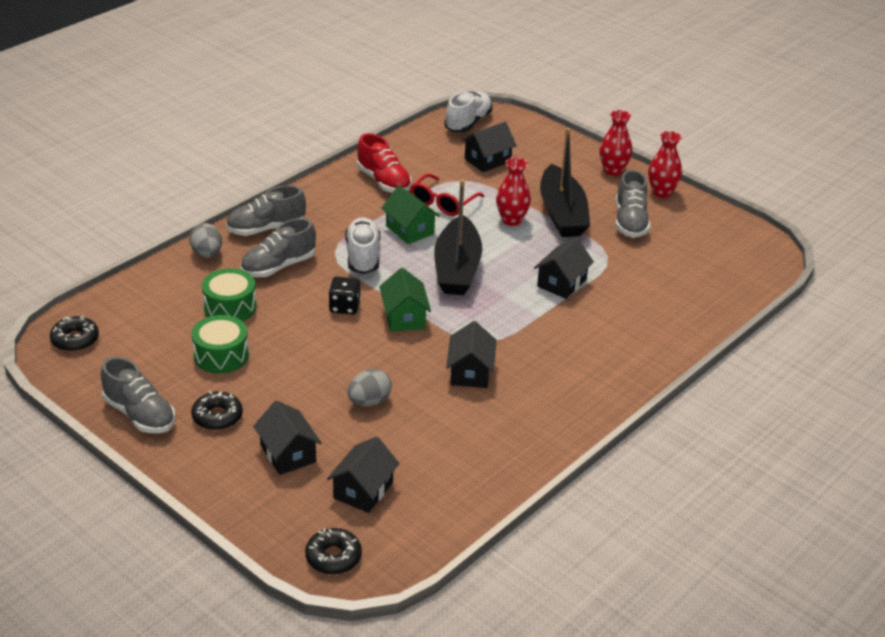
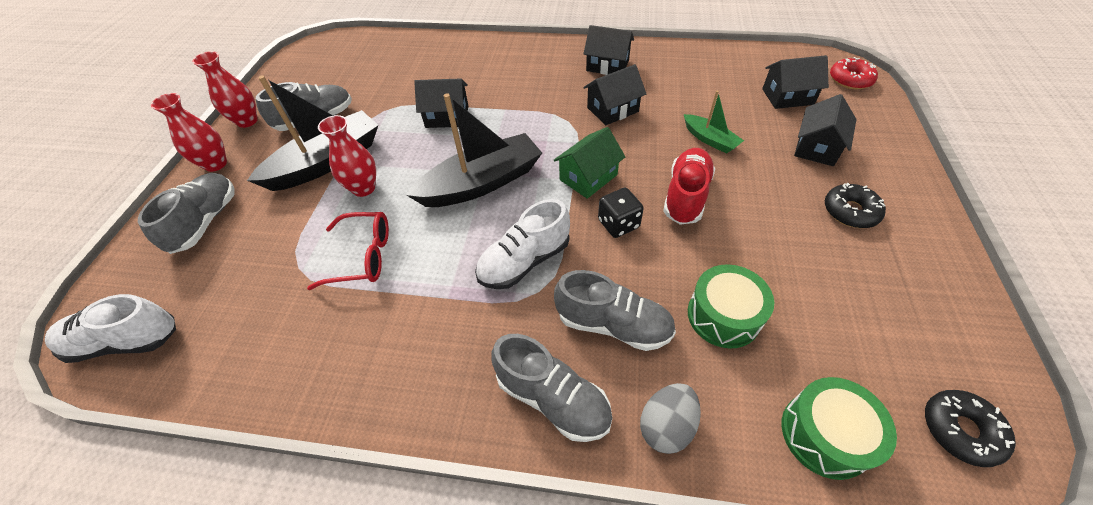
camera: 120 degrees left, 15 degrees up
grey shoe [101,357,175,433] -> grey shoe moved to [138,173,235,254]
green drum [192,315,249,373] -> green drum moved to [782,377,897,480]
black donut [305,528,362,575] -> red donut [830,57,878,89]
grey egg [347,368,392,406] -> green boat [684,91,744,154]
red shoe [357,133,412,193] -> red shoe moved to [663,148,715,225]
green house [381,186,440,244] -> none
black house [461,122,517,172] -> black house moved to [583,25,634,75]

